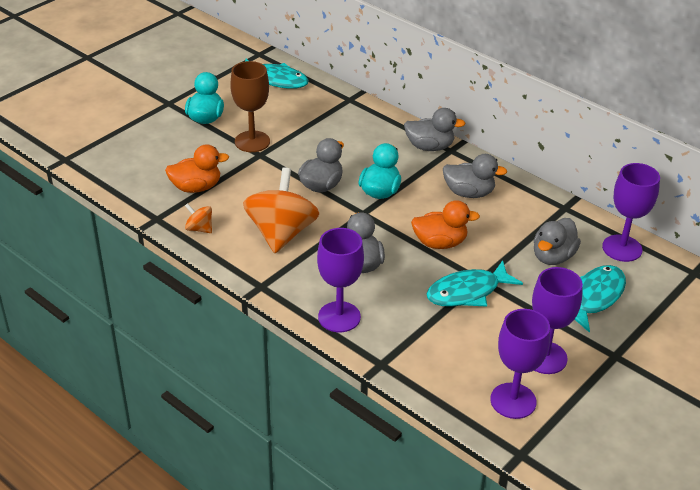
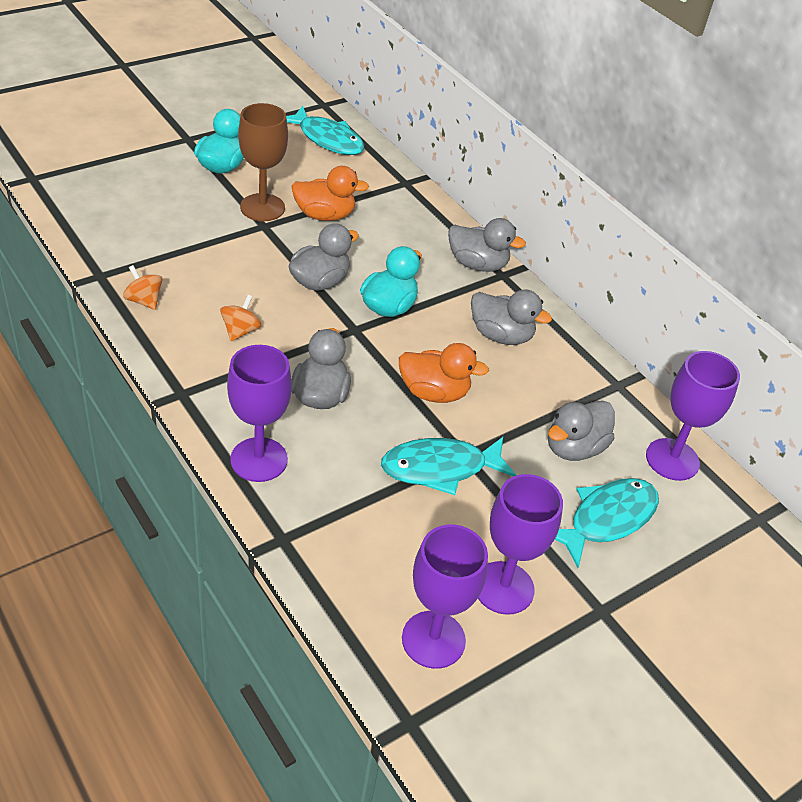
camera: 10 degrees right, 5 degrees up
orange duck [165,145,229,193] -> orange duck moved to [291,166,369,221]
orange spinning top [243,167,319,253] -> orange spinning top [220,295,261,341], size x0.44

